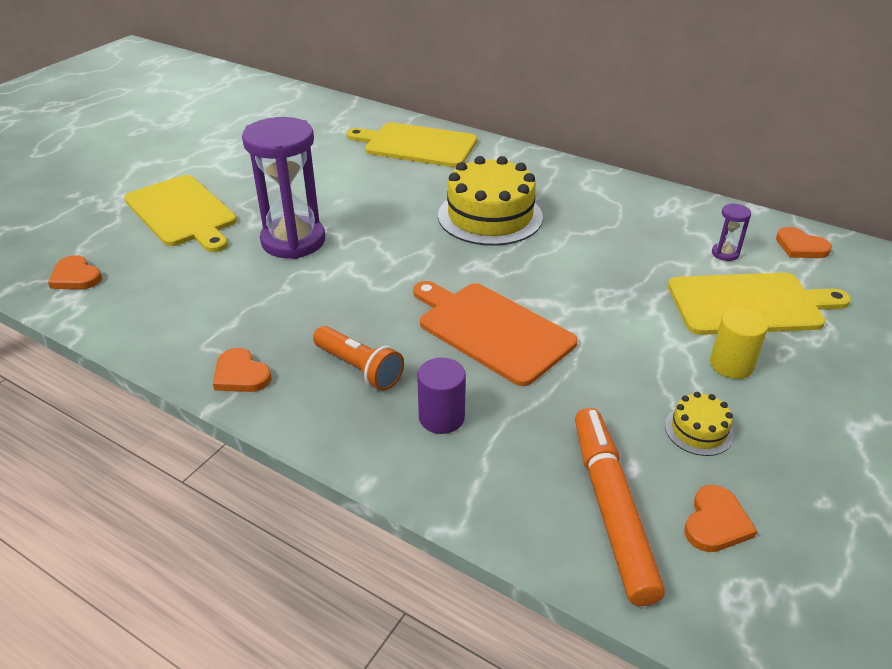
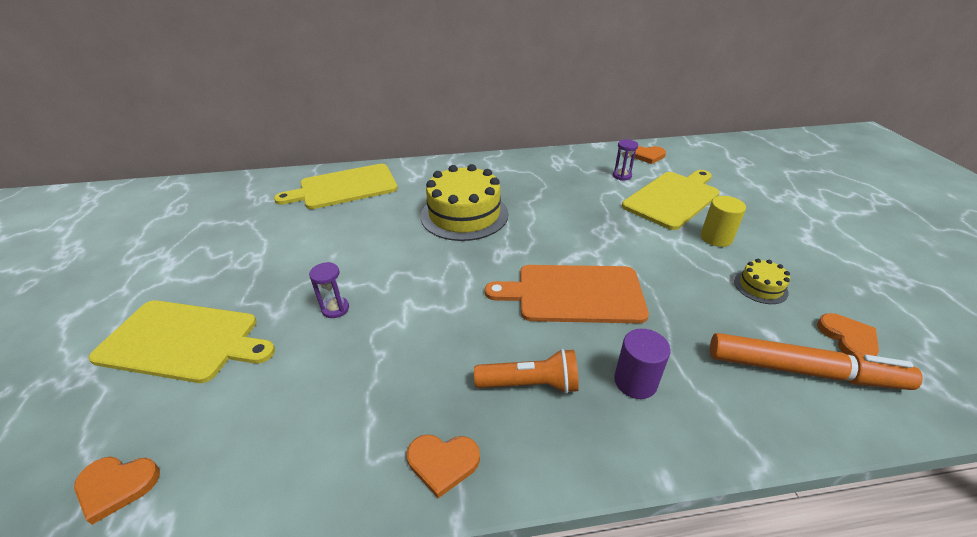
camera: 40 degrees left, 0 degrees up
purple hourglass [242,117,325,259] -> purple hourglass [309,262,349,318], size x0.41
orange marker [575,408,665,606] -> orange marker turned 150 degrees clockwise [710,333,923,390]

